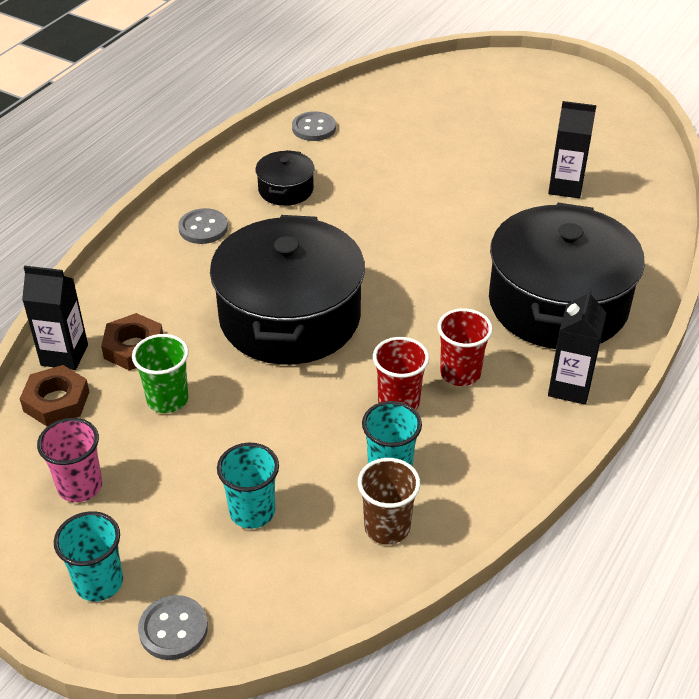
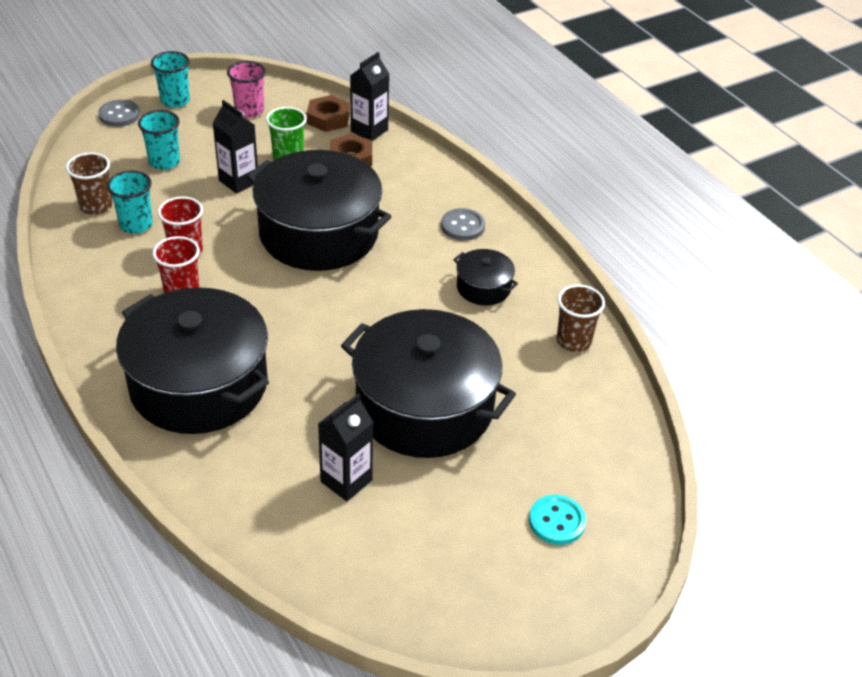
camera: 115 degrees right, 0 degrees up
grey button [292,111,336,141] -> brown cup [557,284,605,352]
black carton [548,287,607,405] -> black carton moved to [212,100,258,194]
none -> black pot [341,309,516,458]
none -> turquoise button [529,495,586,545]

